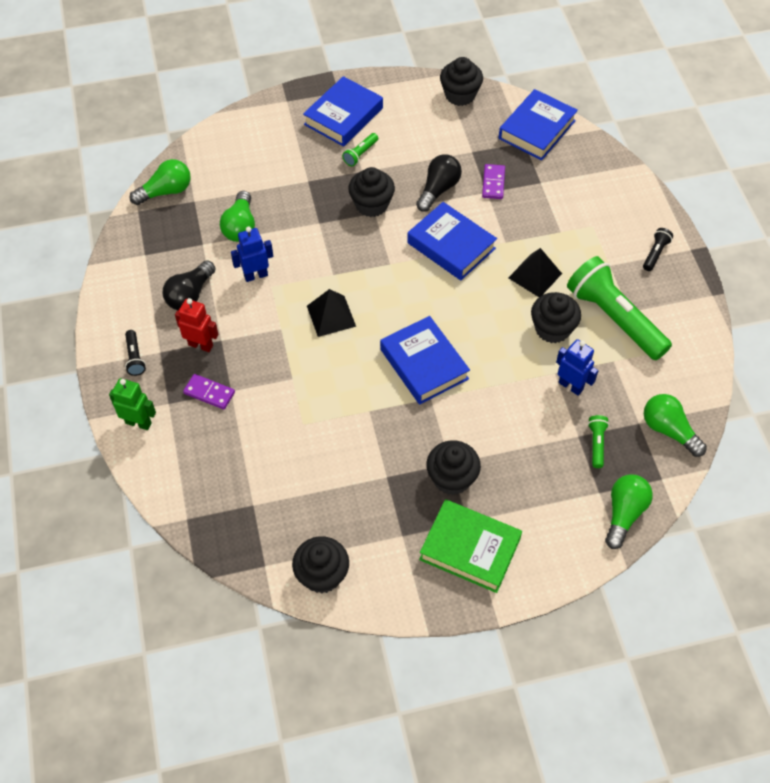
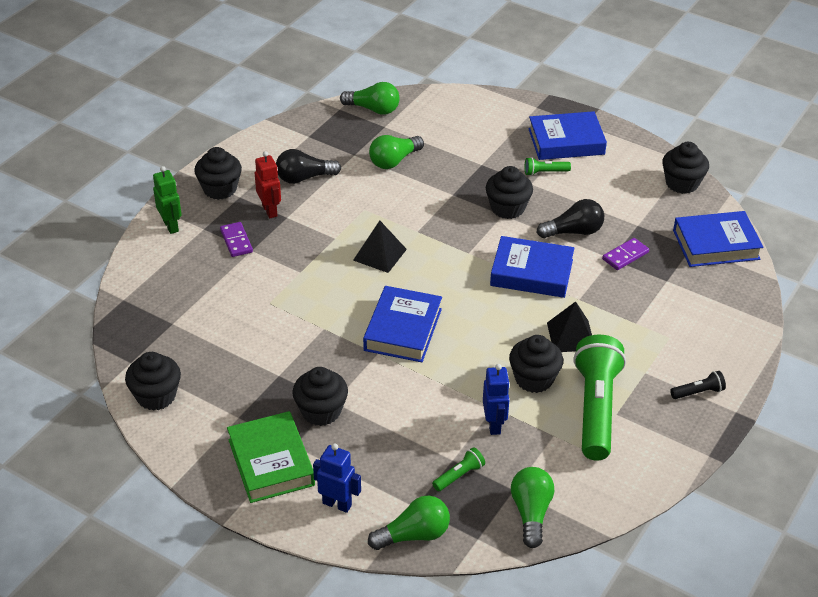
camera: 45 degrees right, 15 degrees down
black flashlight [125,330,146,376] -> black cupcake [194,147,242,200]
blue robot [231,226,273,282] -> blue robot moved to [313,443,361,513]
blue book [407,202,497,280] -> blue book turned 75 degrees counterclockwise [490,236,574,298]

